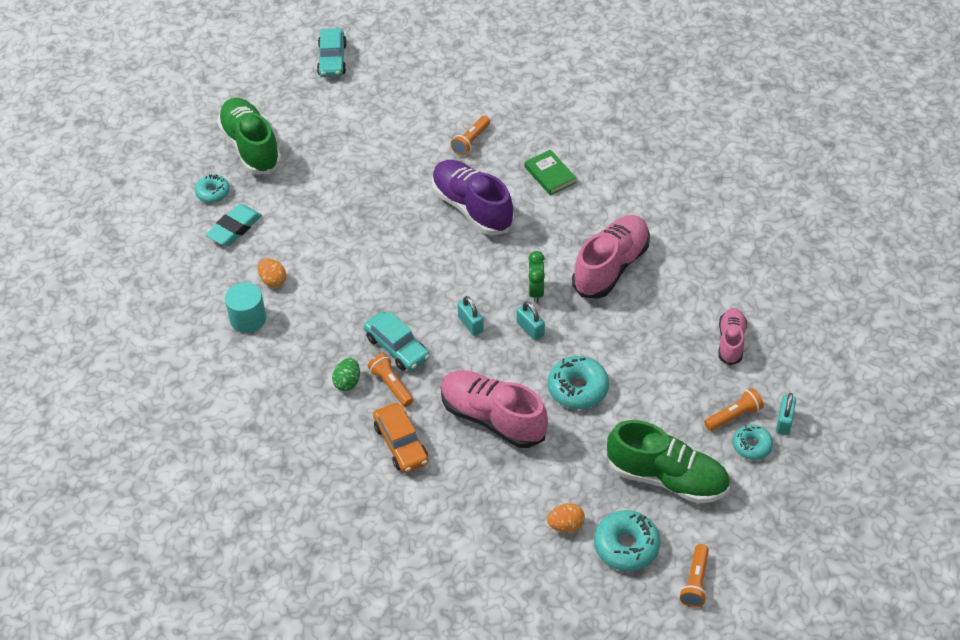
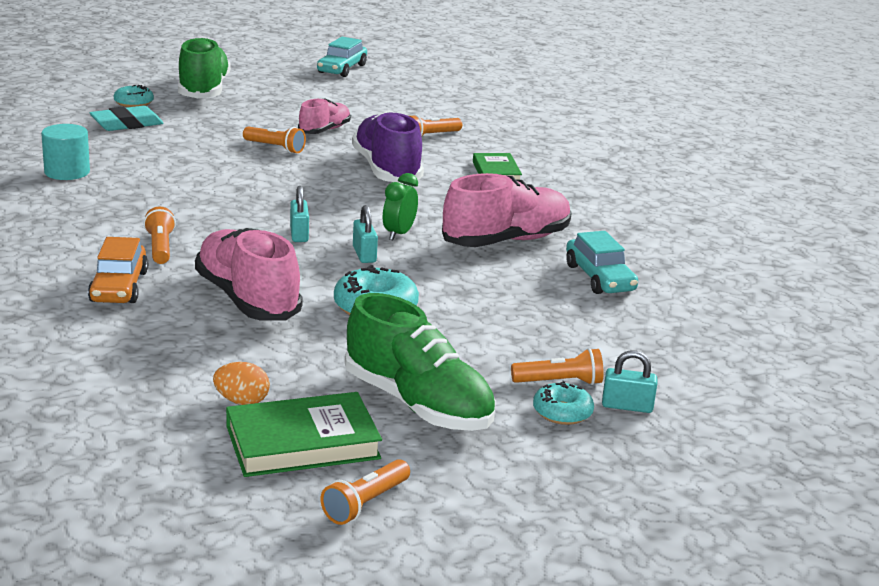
camera: 20 degrees right, 25 degrees down
orange egg [258,258,286,287] -> none
green egg [332,358,360,391] -> none
turquoise car [364,311,430,371] -> turquoise car moved to [566,231,638,294]
turquoise donut [594,510,661,571] -> green book [226,392,382,477]
pink shoe [718,308,747,365] -> pink shoe moved to [298,98,351,134]
turquoise padlock [776,393,796,435] -> turquoise padlock turned 60 degrees clockwise [602,350,657,413]
none -> orange flashlight [243,127,306,154]

